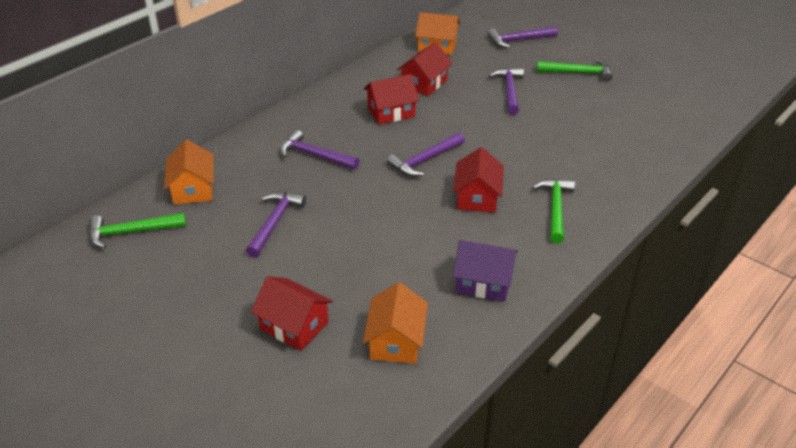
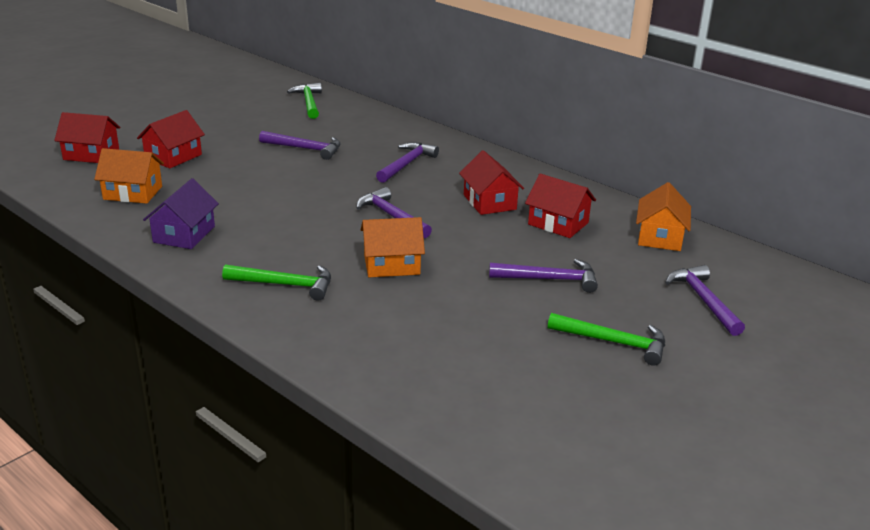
camera: 90 degrees right, 10 degrees down
orange house [164,140,214,205] -> orange house moved to [361,217,425,277]
red house [453,147,504,213] -> red house moved to [54,112,120,163]
green hammer [537,59,612,82] -> green hammer turned 75 degrees counterclockwise [548,313,665,366]

